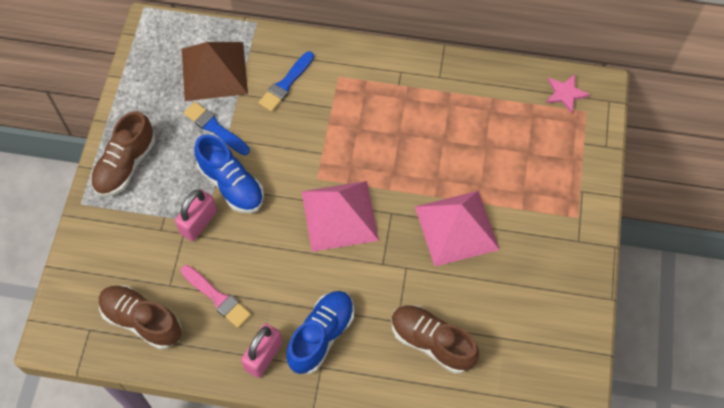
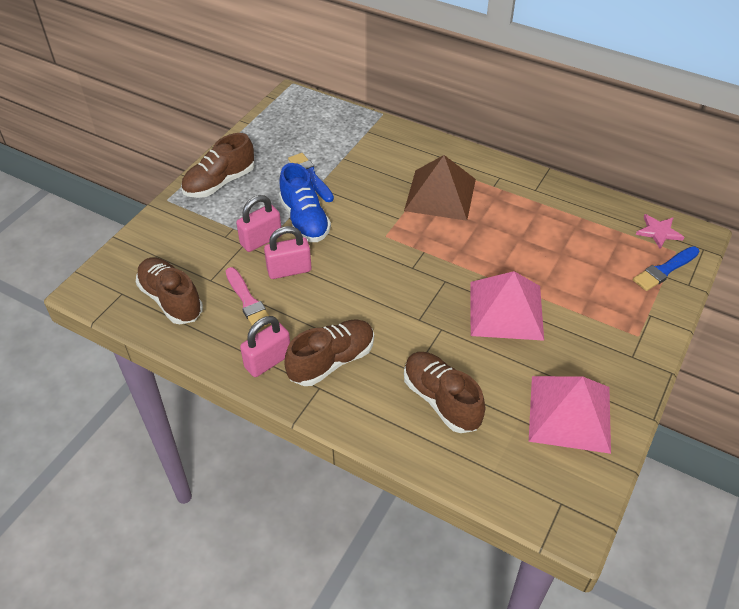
camera: 20 degrees right, 15 degrees down
brown pyramid [182,42,248,101] -> brown pyramid moved to [404,155,476,221]
blue brush [258,51,314,112] -> blue brush moved to [633,246,700,291]
blue shoe [287,291,354,374] -> brown shoe [285,319,374,386]
pink pyramid [302,181,379,252] -> pink pyramid moved to [529,376,611,454]
none -> pink padlock [264,226,312,279]

